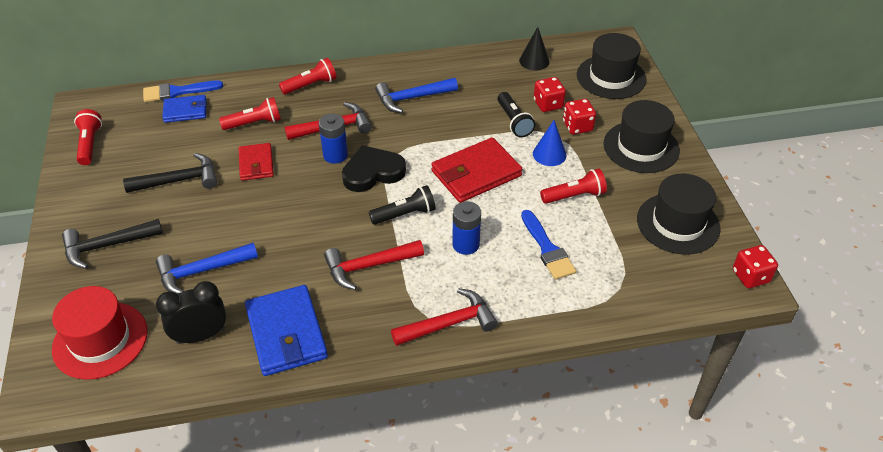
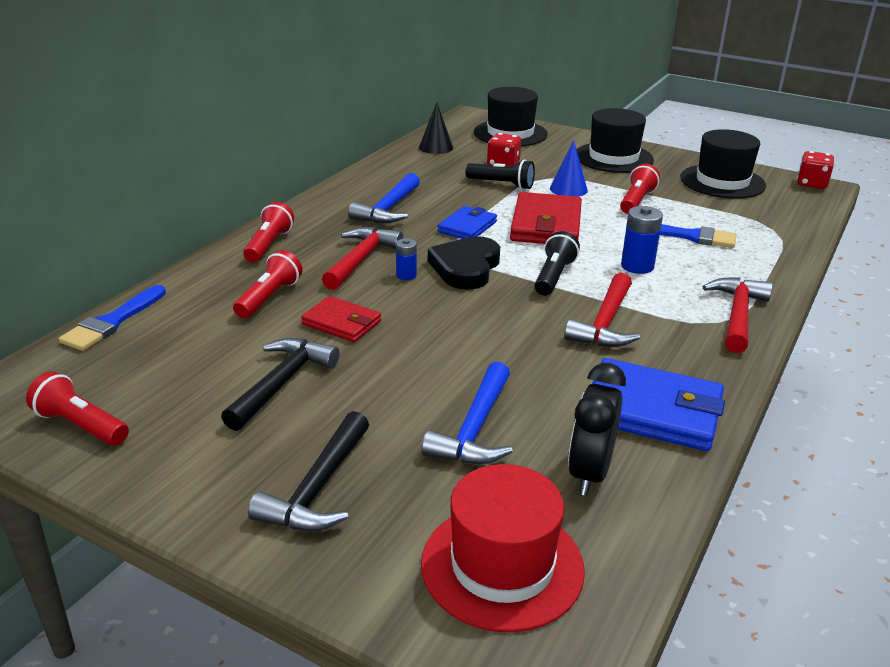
camera: 50 degrees left, 15 degrees down
blue wallet [162,95,206,123] -> blue wallet moved to [438,206,497,239]
blue battery [319,114,348,164] -> blue battery [396,238,417,280], size x0.60
red dice [563,99,596,134] -> none

